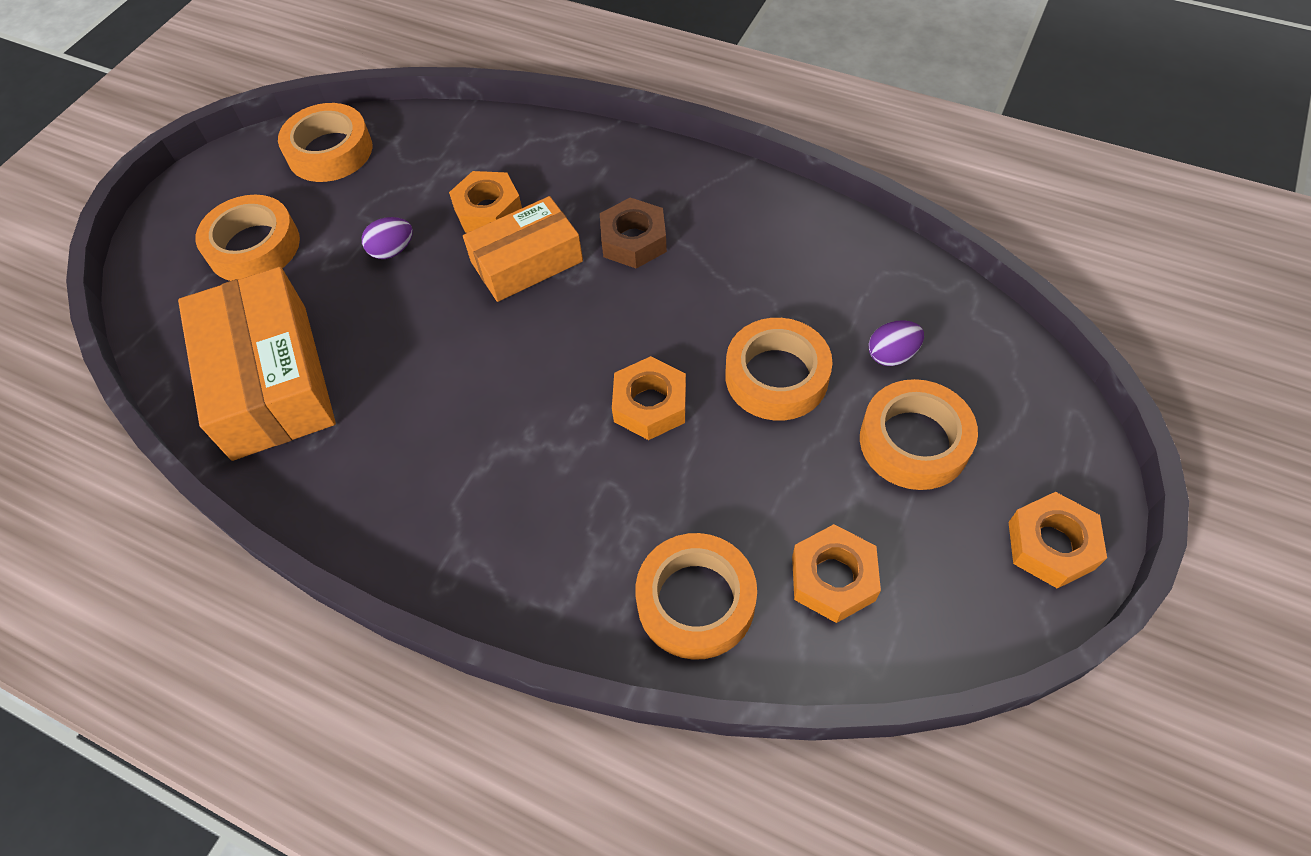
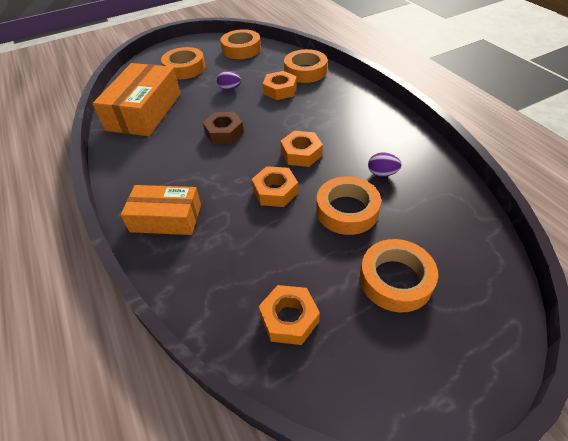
camera: 35 degrees right, 10 degrees down
orange box [463,196,583,302] -> orange box moved to [120,185,201,235]
brown nut [600,198,667,269] -> brown nut moved to [202,112,244,144]
orange tape [635,533,757,660] -> orange tape moved to [284,49,327,83]
purple egg [869,320,924,366] -> purple egg moved to [368,153,401,177]
orange nut [1009,492,1107,589] -> orange nut moved to [280,131,323,167]

